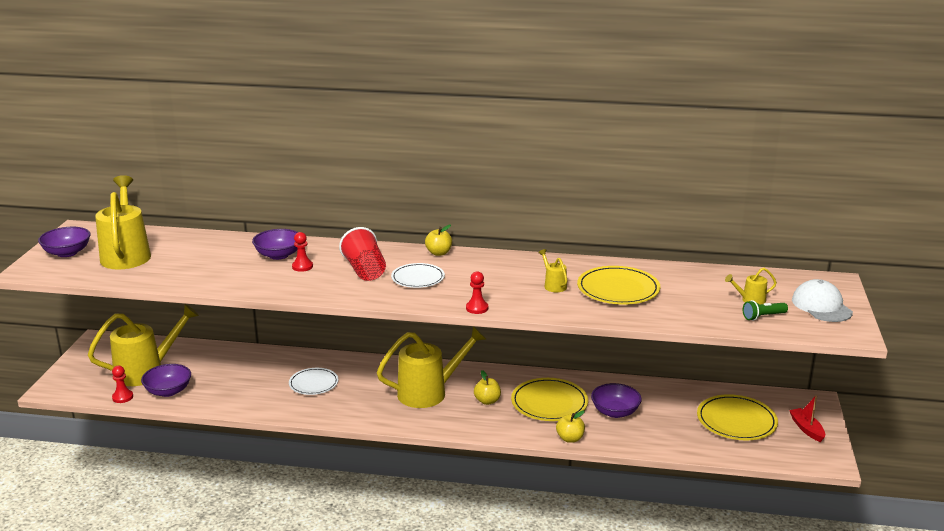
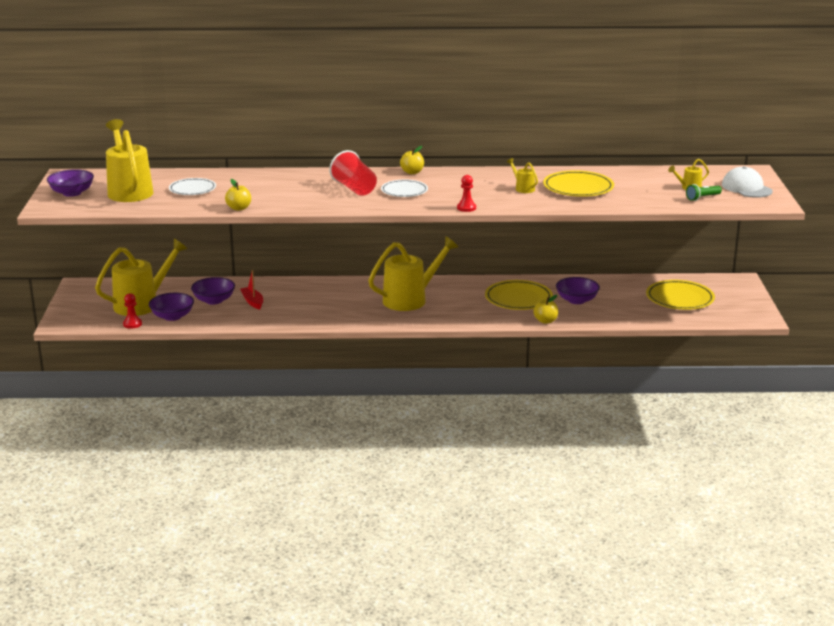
camera: 10 degrees left, 0 degrees up
purple bowl [252,229,298,260] -> purple bowl moved to [191,277,235,305]
white plate [289,368,339,395] -> white plate moved to [169,178,216,195]
red pawn [292,232,313,272] -> none
yellow apple [474,370,501,405] -> yellow apple moved to [225,179,251,211]
red boat [789,395,825,442] -> red boat moved to [240,270,263,310]

